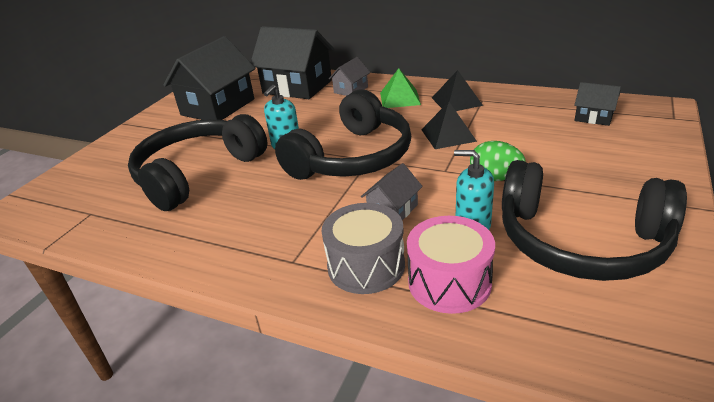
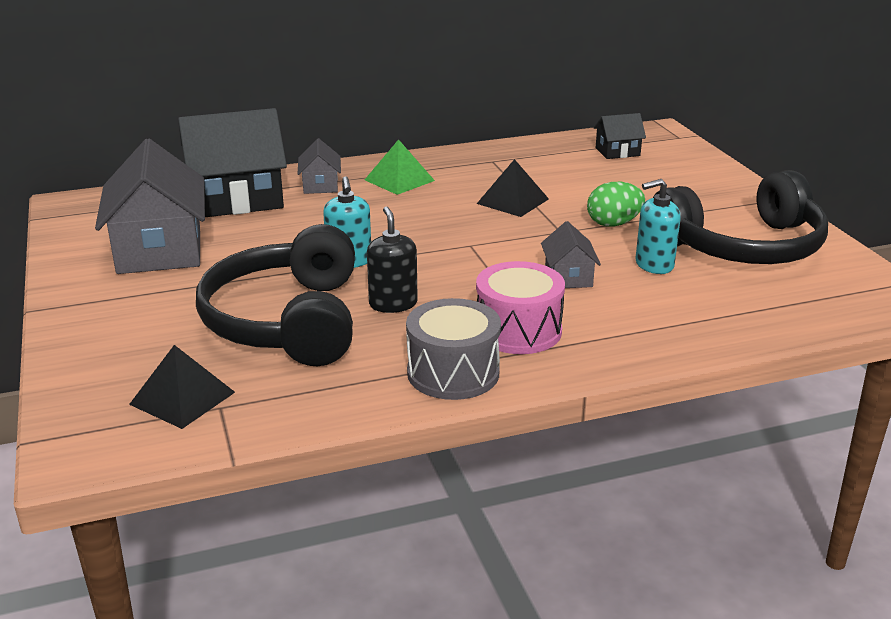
camera: 45 degrees left, 5 degrees down
black house [163,36,255,120] -> grey house [95,139,205,274]
black headphones [275,89,411,180] -> none
grey drum [321,203,405,294] -> grey drum moved to [406,298,501,400]
pink drum [407,216,495,314] -> pink drum moved to [476,261,565,354]
black pyramid [432,70,483,111] -> black pyramid moved to [129,345,235,429]
none -> black soap dispenser [367,207,418,313]

